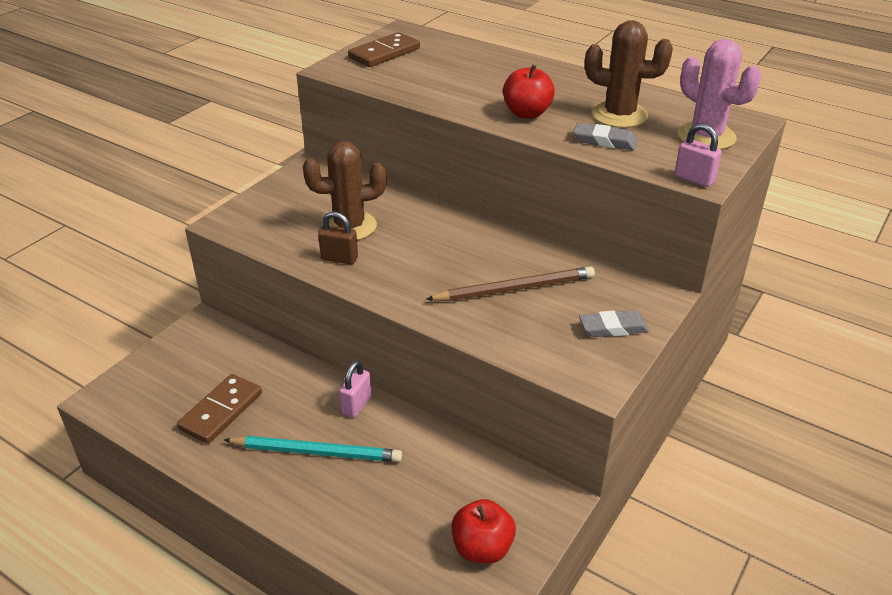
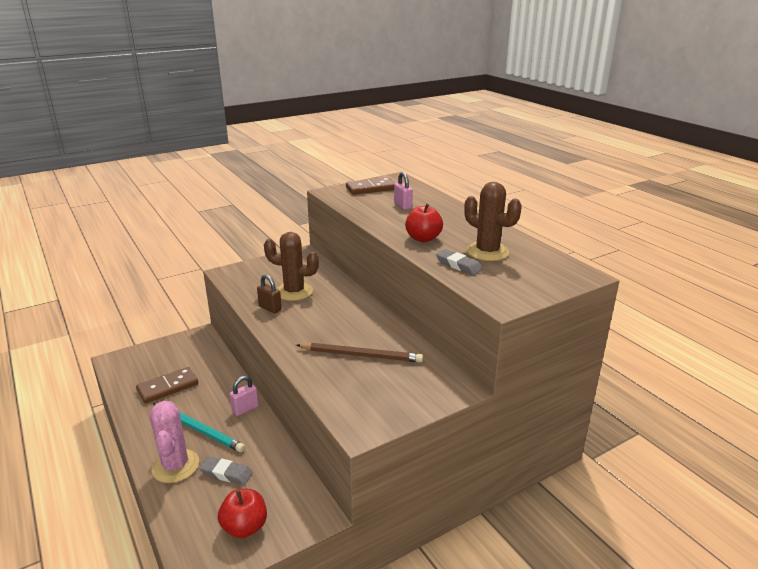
camera: 25 degrees right, 10 degrees down
grey eraser [579,310,649,337] -> grey eraser moved to [199,457,252,485]
pink padlock [674,123,722,187] -> pink padlock moved to [394,172,413,210]
pink cactus [677,39,761,150] -> pink cactus moved to [149,401,199,483]

